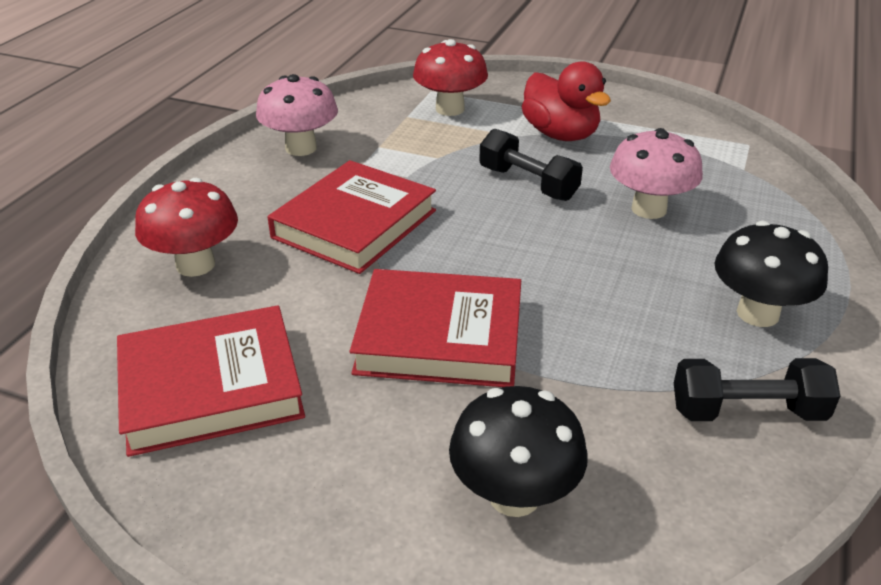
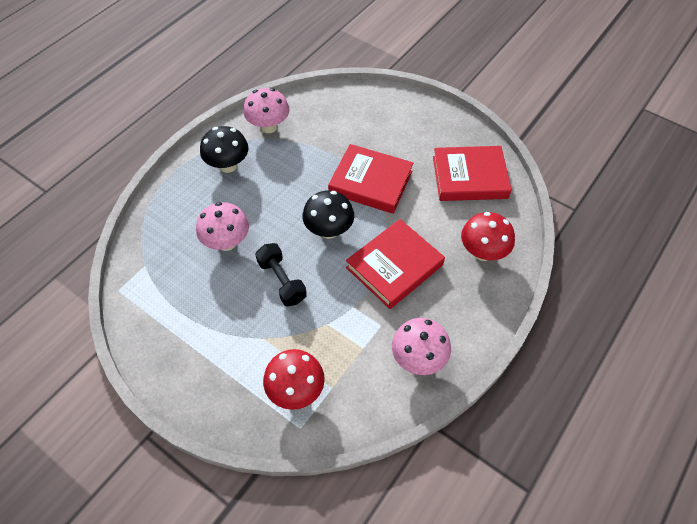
camera: 165 degrees left, 20 degrees up
black mushroom [449,386,588,517] -> black mushroom moved to [302,190,354,239]
red duck [522,61,611,141] -> none
black dumbbell [674,358,840,421] -> pink mushroom [243,88,290,133]

